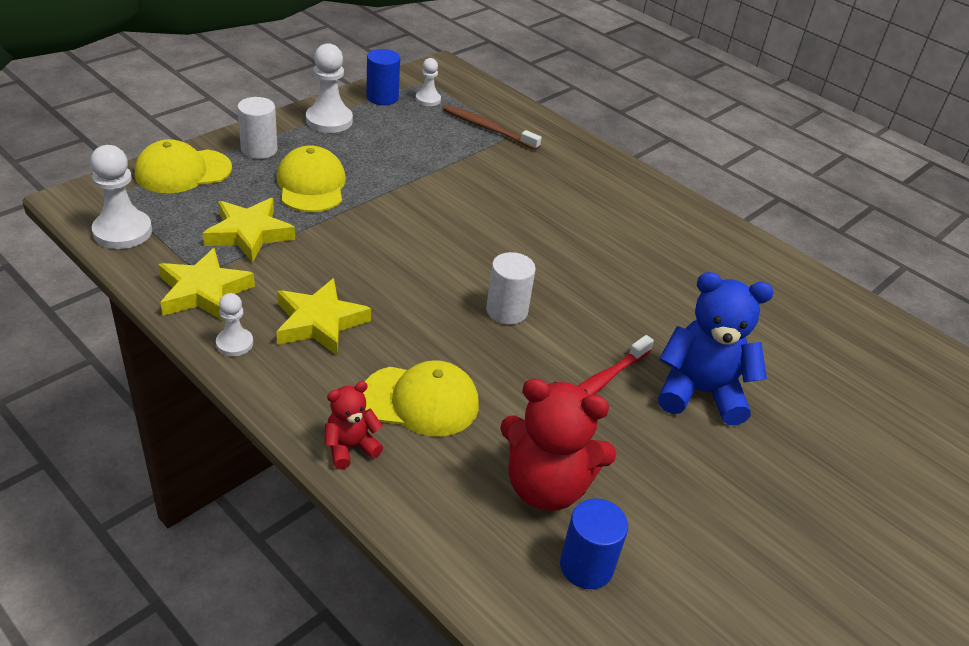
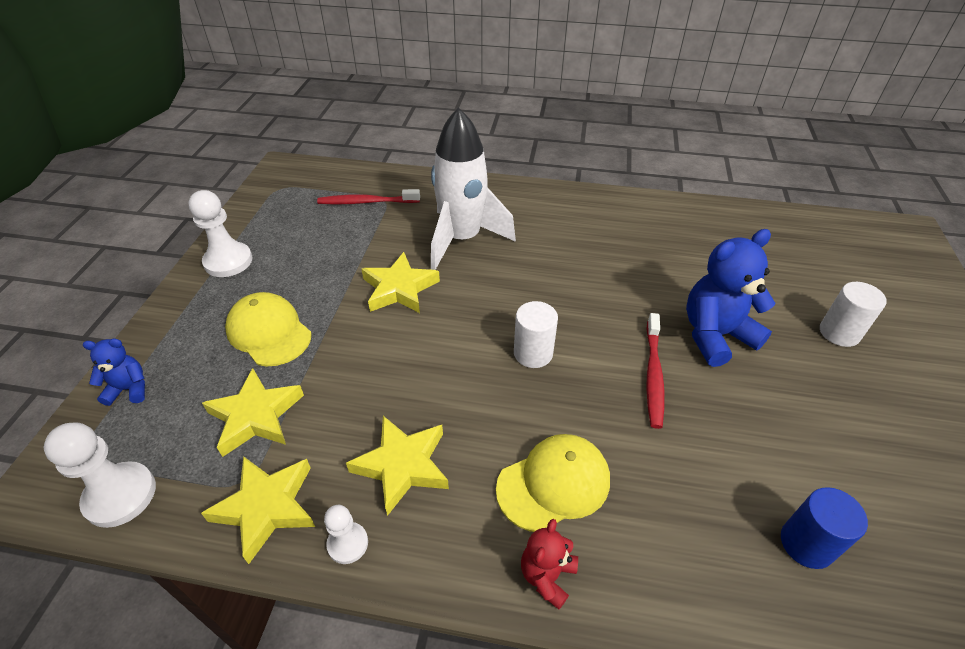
camera: 30 degrees left, 5 degrees up
yellow cap [135,139,232,193] -> blue teddy bear [82,339,145,406]
white cylinder [237,97,278,159] -> white cylinder moved to [820,282,887,347]
blue cylinder [366,49,400,105] -> none
white pawn [416,58,441,106] -> none
brown toothbrush [443,105,541,150] -> red toothbrush [317,189,420,205]
red teddy bear [500,378,617,511] -> none
none -> yellow star [361,252,440,313]
none -> white rocket [431,107,516,270]

